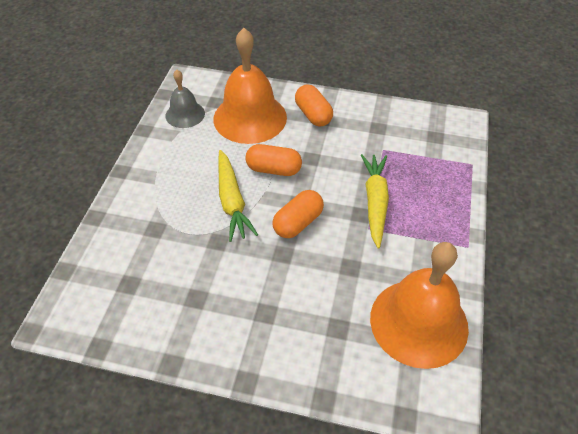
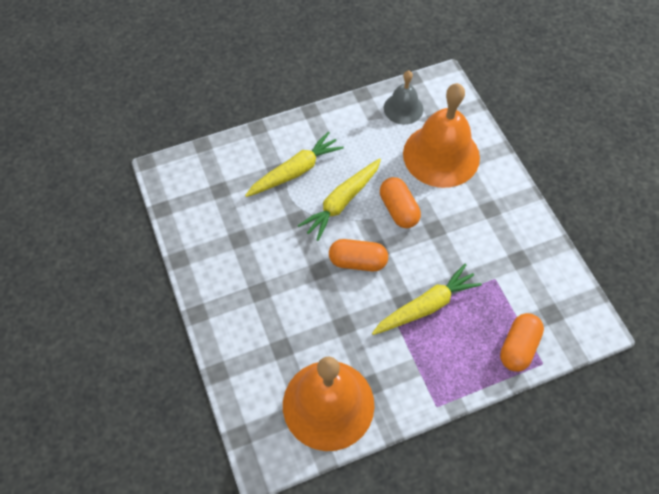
camera: 55 degrees right, 10 degrees up
orange capsule [295,84,333,127] -> orange capsule moved to [500,313,544,372]
none -> yellow carrot [245,131,344,197]

